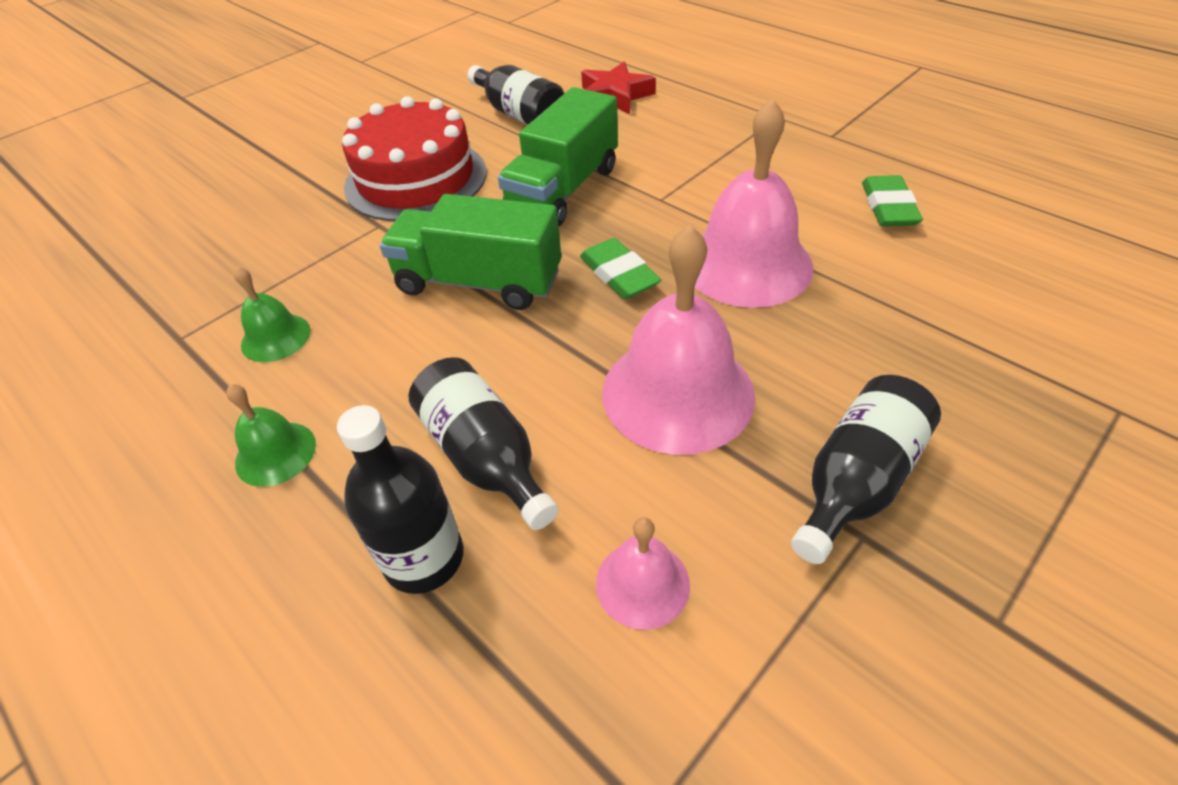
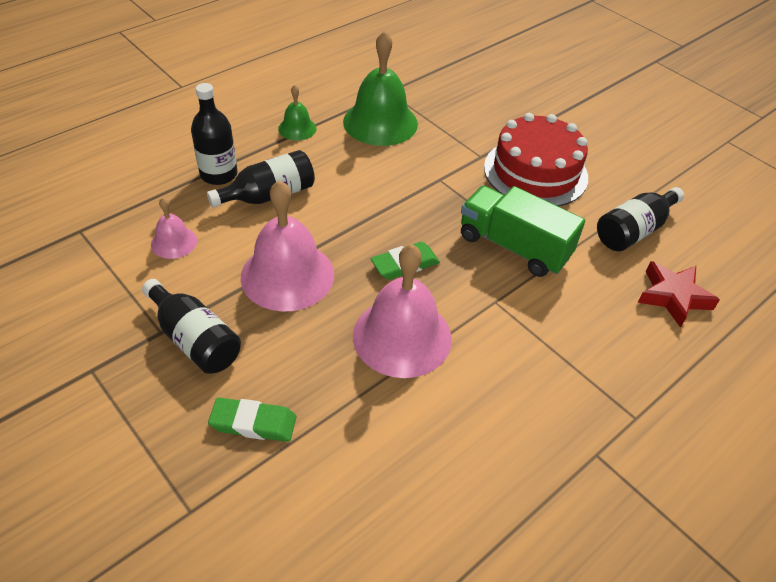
camera: 90 degrees right, 0 degrees up
green bell [234,267,311,362] -> green bell [343,31,418,146], size x2.00
green truck [380,194,561,310] -> none
green eraser [862,175,923,227] -> green eraser moved to [208,397,296,442]

